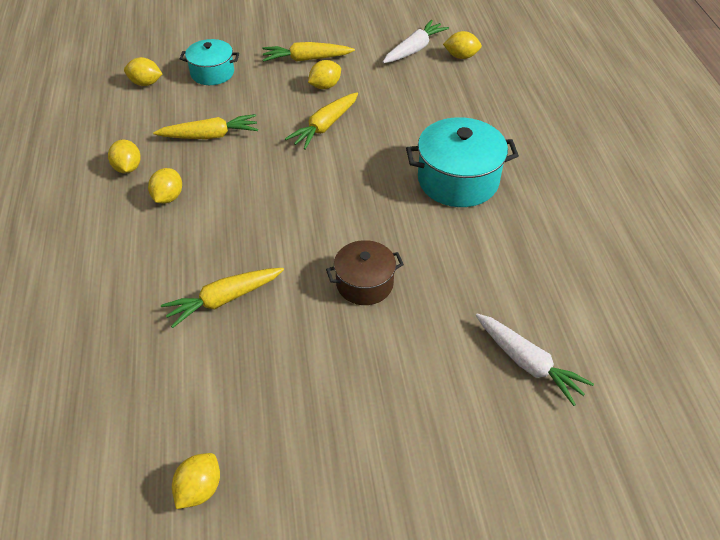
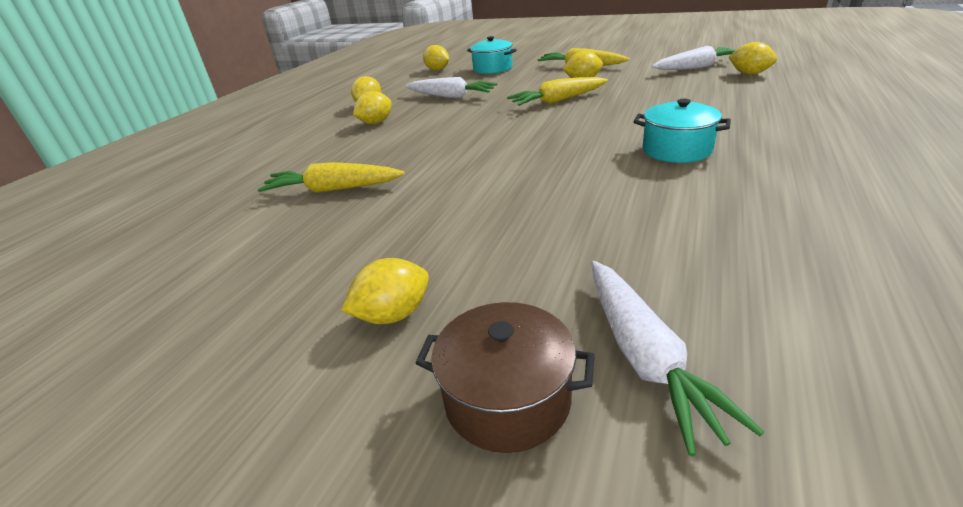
camera: 35 degrees right, 15 degrees down
yellow carrot [153,114,258,139] -> white carrot [405,77,497,98]
yellow lemon [172,453,220,509] -> yellow lemon moved to [341,258,429,324]
brown pot [326,240,404,305] -> brown pot moved to [416,302,595,453]
turquoise pot [406,117,519,207] -> turquoise pot [634,99,731,163], size x0.62

